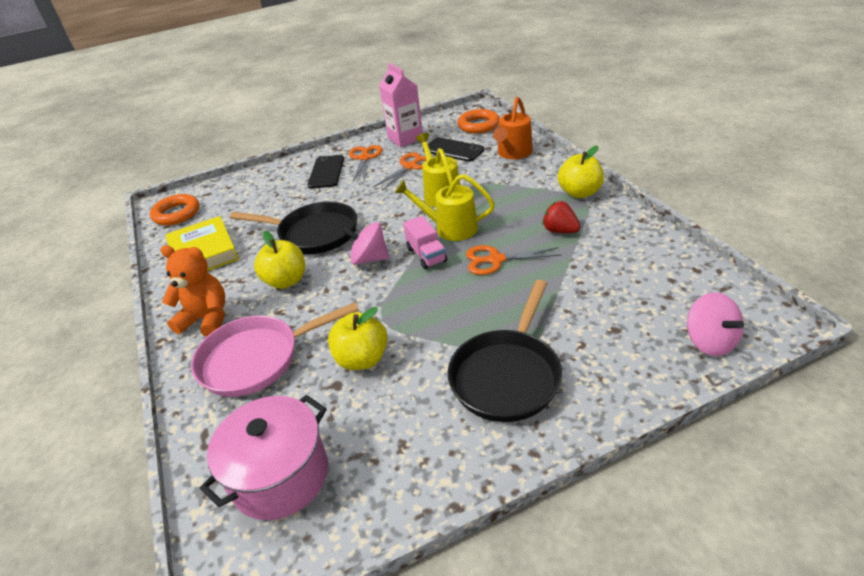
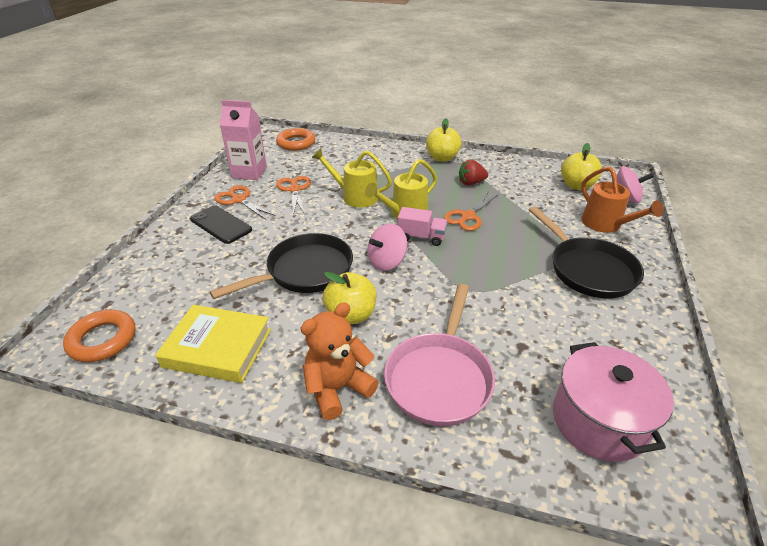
camera: 55 degrees left, 0 degrees up
yellow apple [328,307,388,370] -> yellow apple moved to [561,143,602,190]
black phone [423,137,484,162] -> none
orange watering can [493,97,533,159] -> orange watering can moved to [581,167,664,233]

